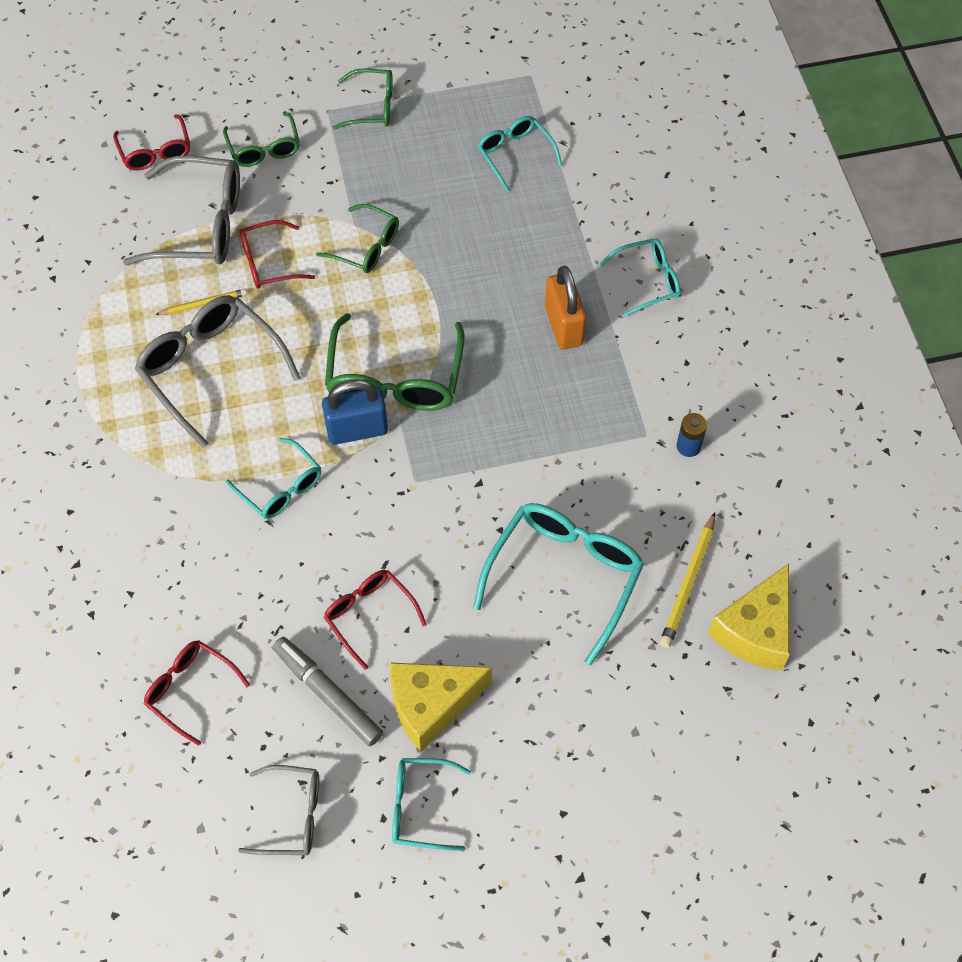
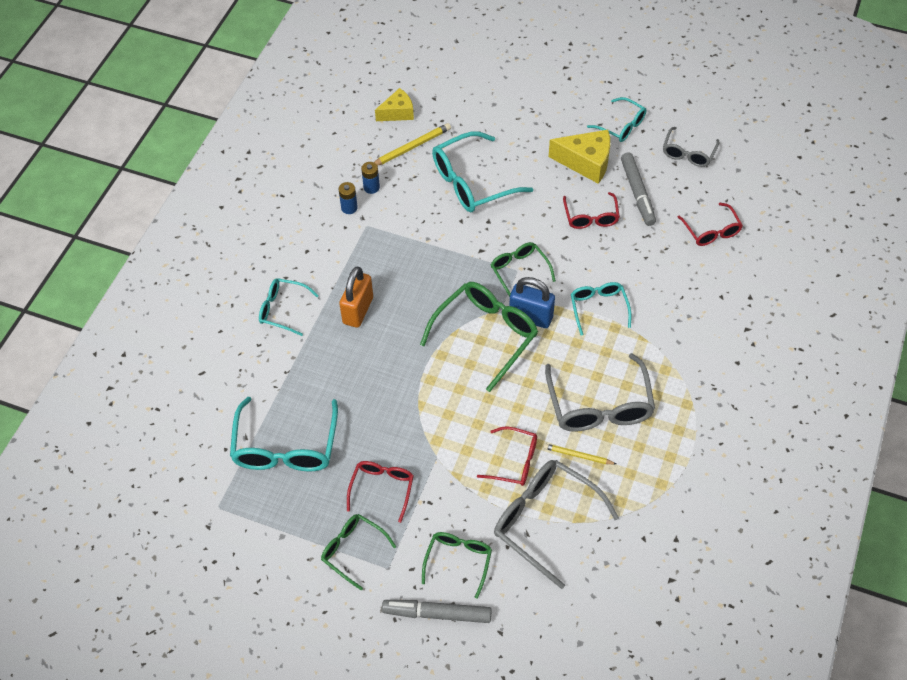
camera: 145 degrees left, 5 degrees down
red glasses [113,115,190,171] -> red glasses moved to [347,461,414,523]
grey glasses [238,765,319,855] -> grey glasses turned 105 degrees counterclockwise [663,127,720,167]
green glasses [316,204,399,273] -> green glasses moved to [491,242,556,297]
turquoise glasses [477,116,562,192] -> turquoise glasses [230,397,338,471], size x1.71
yellow cheese [708,563,790,671] -> yellow cheese [375,88,414,121], size x0.65
none -> blue battery [361,162,380,194]
none -> grey marker [382,600,492,623]

